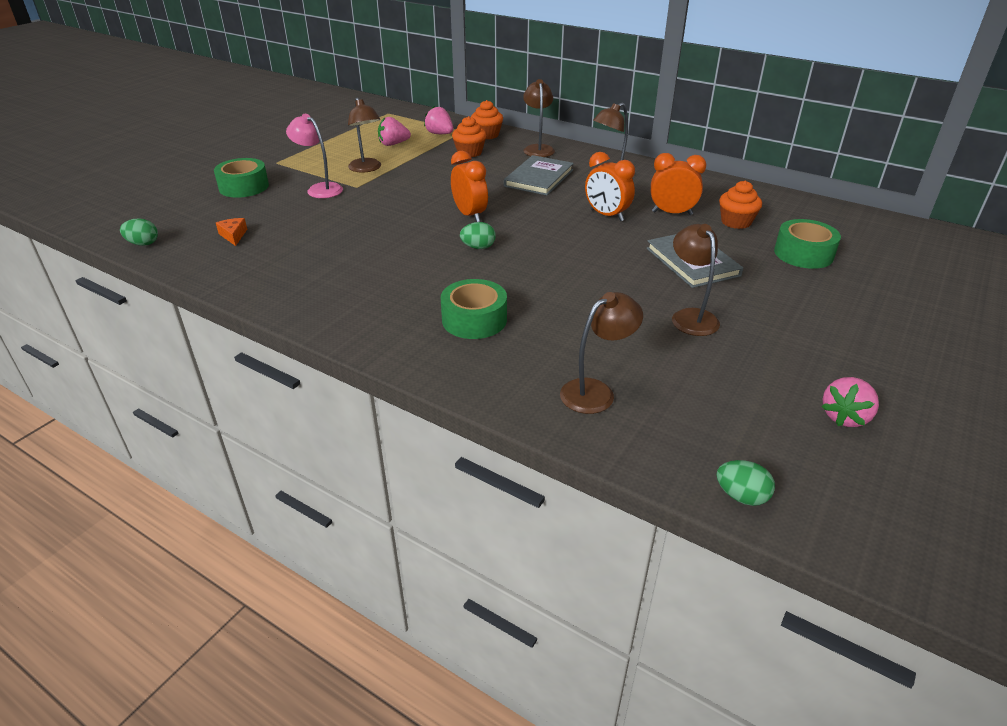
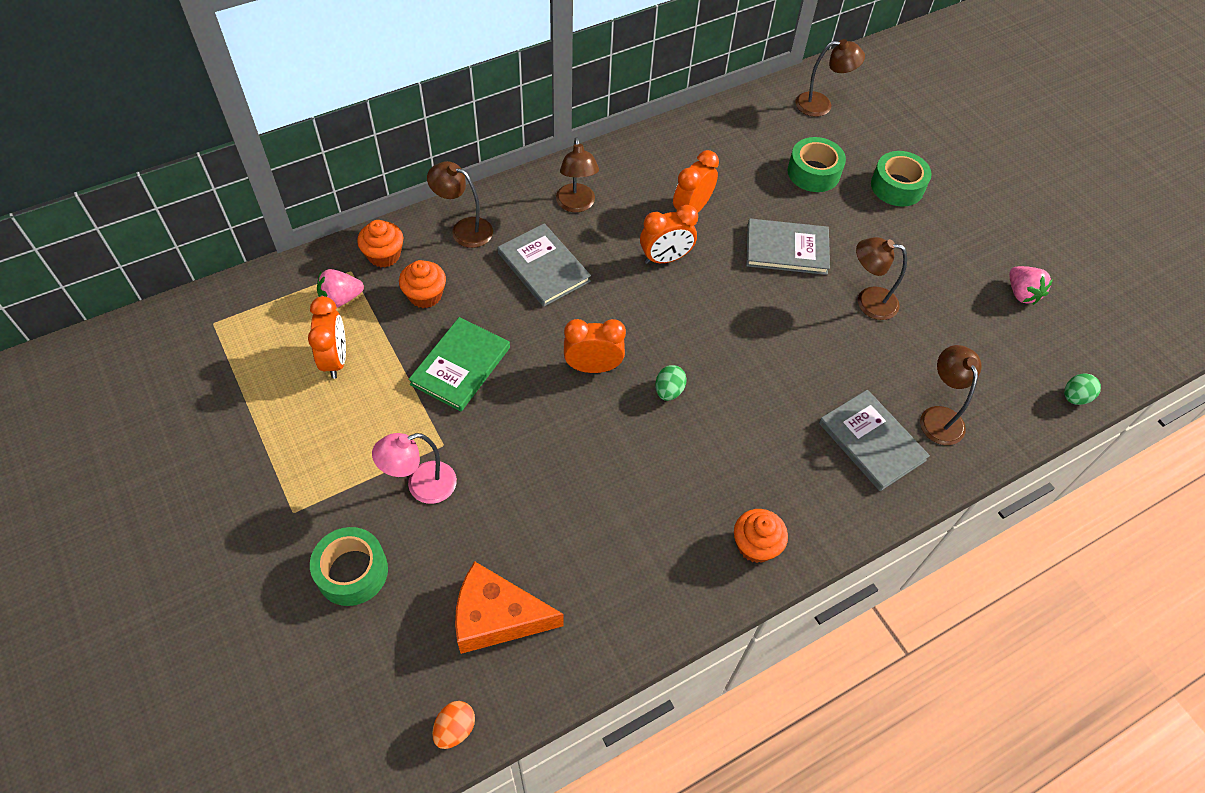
camera: 65 degrees left, 20 degrees up
green egg [120,218,158,246] -> orange egg [432,701,475,749]
orange cheese [216,218,247,246] -> orange cheese [455,561,563,654], size x2.23
brown lamp [348,98,381,173] -> brown lamp moved to [795,39,865,117]
pink strawberry [378,117,411,146] -> orange clock [308,296,346,379]
green tape [441,279,507,339] -> green tape moved to [871,151,932,207]
orange cupcake [719,181,762,229] -> orange cupcake moved to [734,509,788,563]
none -> green book [408,317,510,411]
none -> grey book [819,390,930,491]

